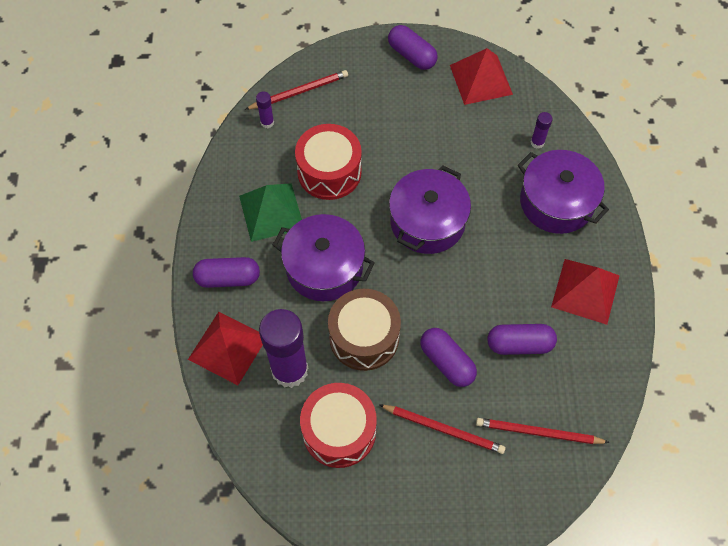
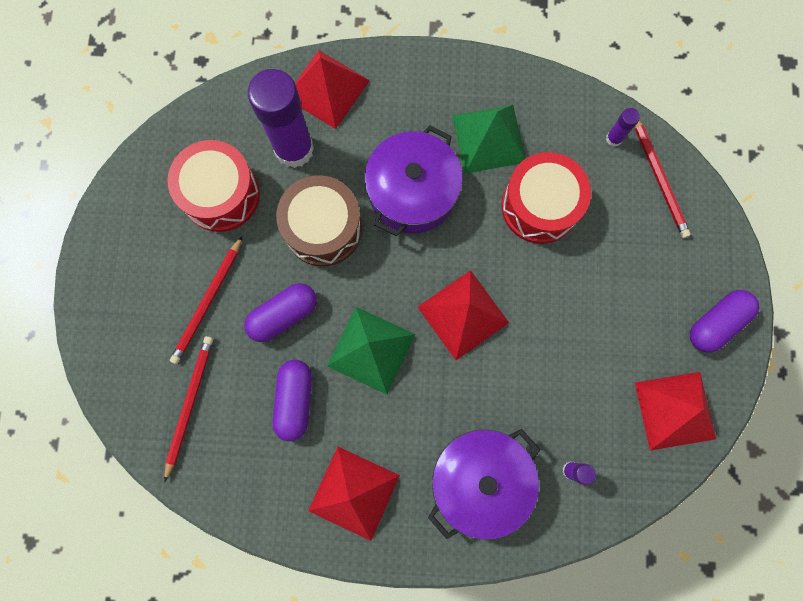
camera: 95 degrees right, 15 degrees up
purple capsule [193,257,260,288] -> none
purple pot [389,165,471,254] -> red pyramid [418,270,509,360]
none -> green pyramid [327,307,415,395]

